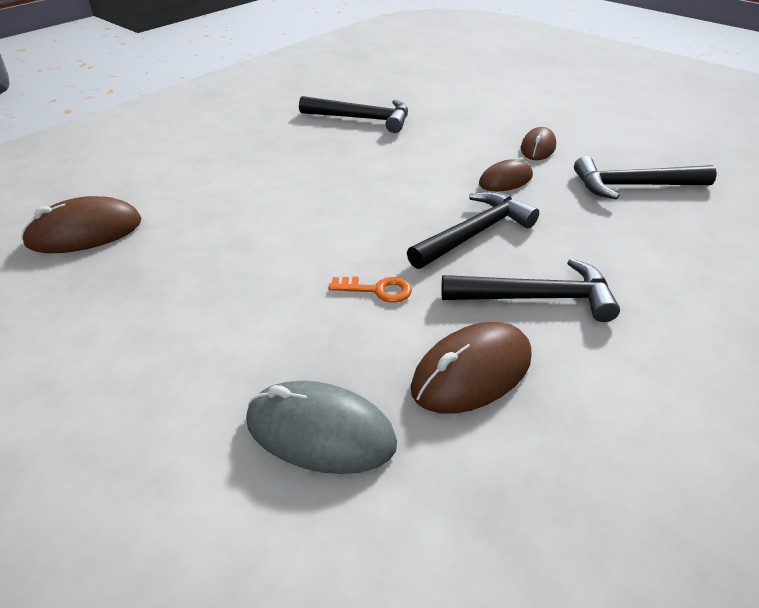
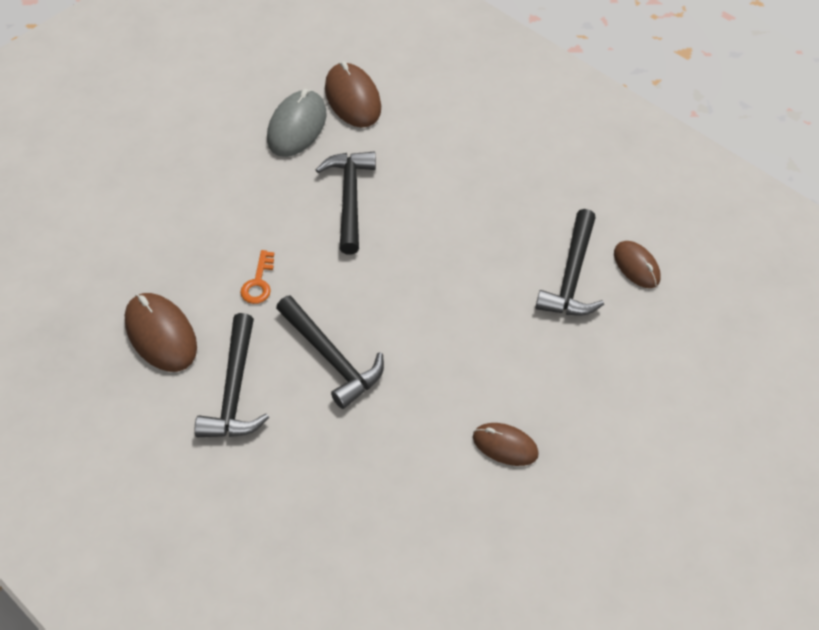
camera: 90 degrees right, 15 degrees up
grey mouse [246,381,397,474] -> grey mouse moved to [267,89,326,157]
brown mouse [479,157,533,192] -> brown mouse moved to [614,241,661,288]
black hammer [574,156,717,200] -> black hammer moved to [315,152,376,254]

